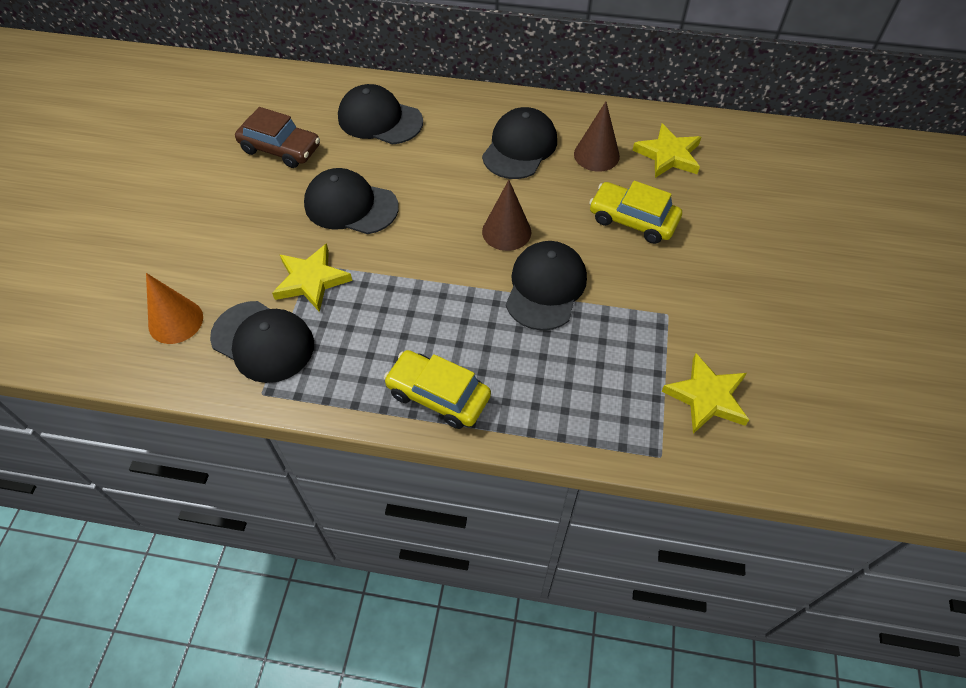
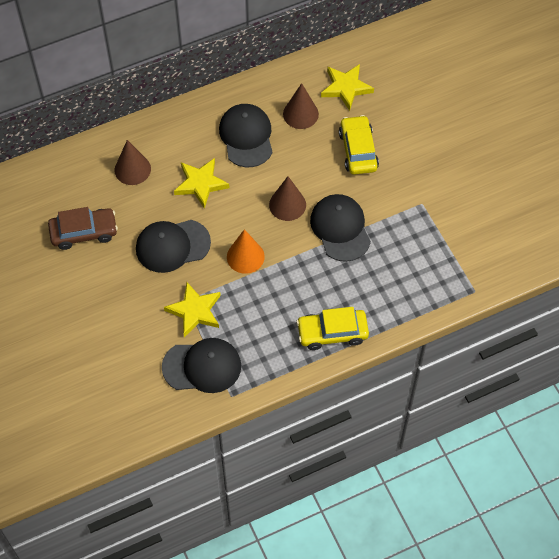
camera: 35 degrees left, 5 degrees up
orange cone [146,273,203,344] -> orange cone moved to [227,229,265,274]
black cap [338,84,423,145] -> brown cone [114,140,151,185]
yellow car [589,181,682,244] -> yellow car turned 90 degrees clockwise [339,115,379,175]
yellow star [662,353,749,434] -> yellow star moved to [174,158,229,209]

